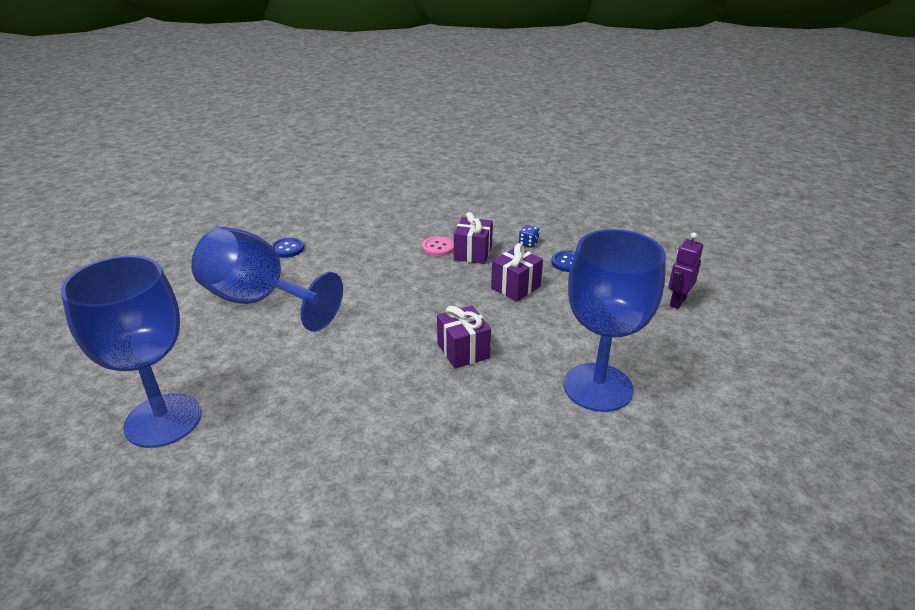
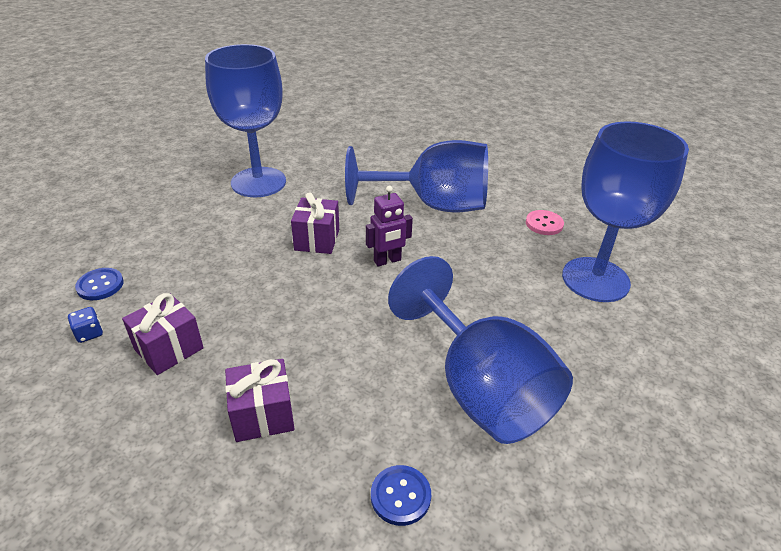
camera: 150 degrees left, 5 degrees up
pink button [422,236,454,256] -> pink button moved to [526,210,564,235]
purple gift [491,243,543,301] -> purple gift moved to [225,359,294,442]
purple robot [668,233,703,309] -> purple robot moved to [366,186,413,267]
none -> blue goblet [345,140,488,212]

